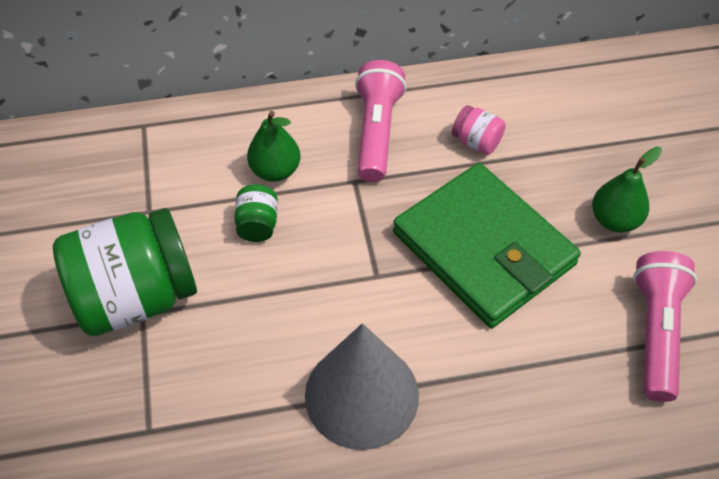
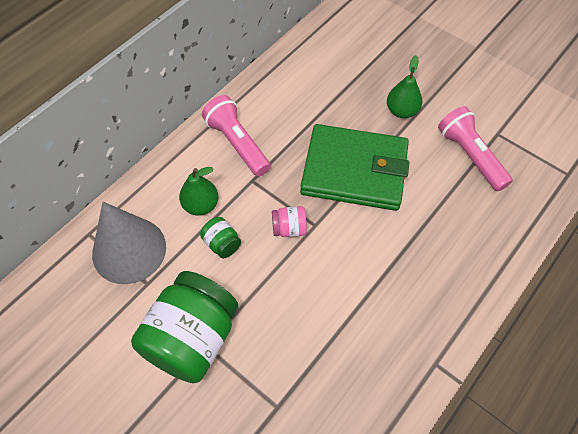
camera: 40 degrees left, 5 degrees up
grey cone [305,323,419,450] -> grey cone moved to [92,202,166,284]
pink jar [452,105,506,155] -> pink jar moved to [272,206,307,237]

